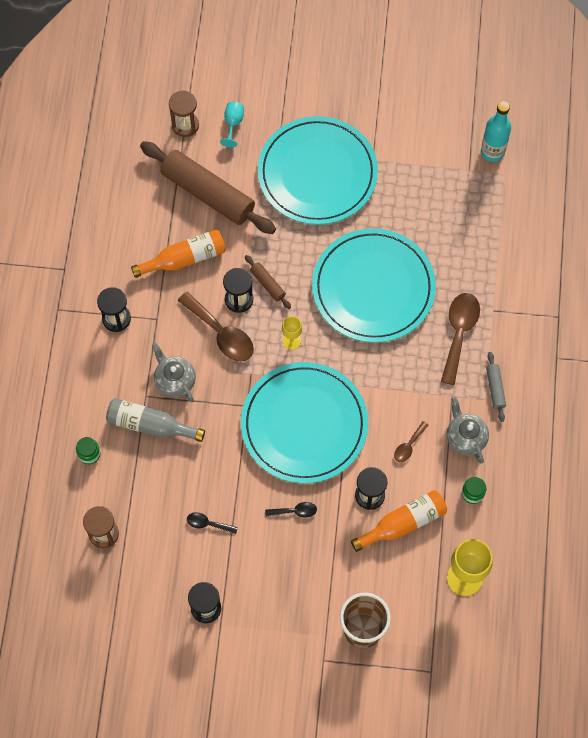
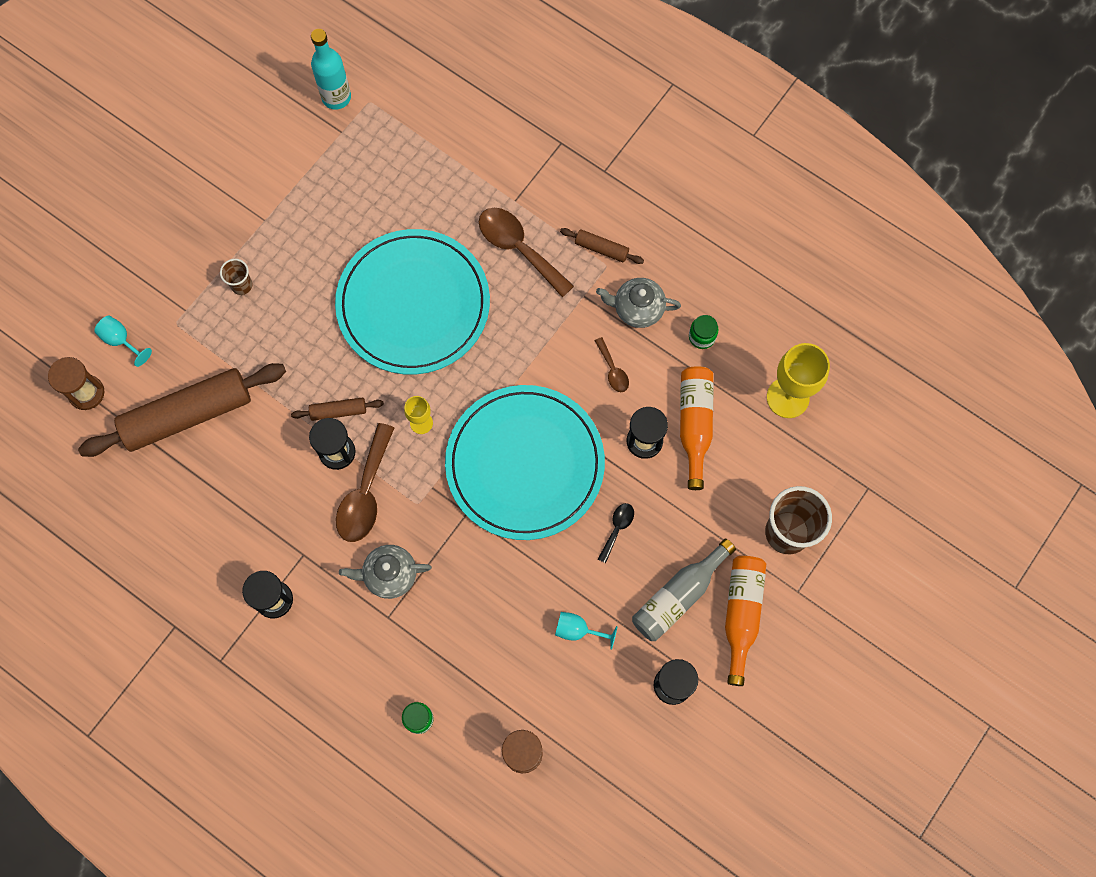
camera: 60 degrees left, 5 degrees up
grey bottle [106,398,205,442] -> grey bottle moved to [632,538,736,641]
orange bottle [131,229,226,278] -> orange bottle moved to [725,556,766,686]
brown spoon [177,292,254,361] -> brown spoon turned 120 degrees clockwise [336,423,394,542]
black spoon [187,512,238,534] -> turquoise goblet [555,612,617,650]
turquoise plate [258,116,378,225] -> brown cup [220,259,253,295]
grey rolling pin [486,352,506,422] -> brown rolling pin [560,228,644,264]

